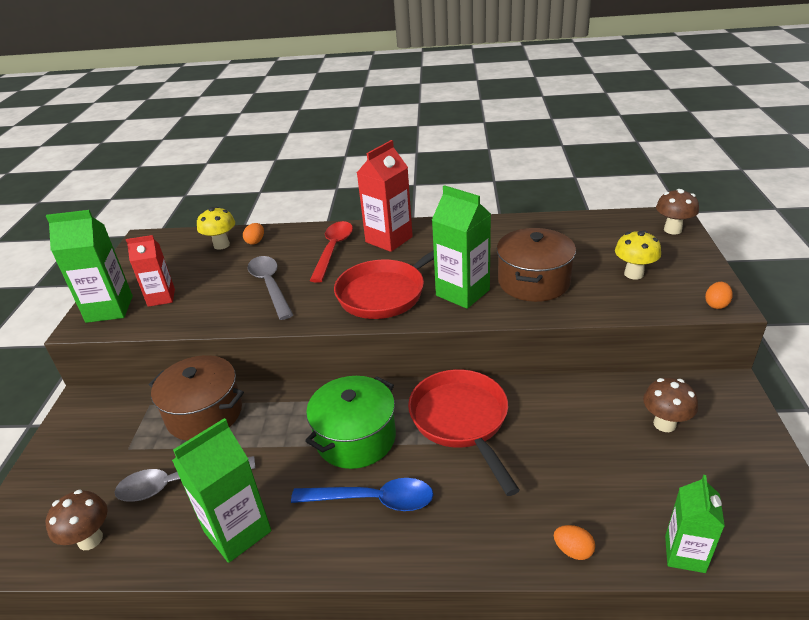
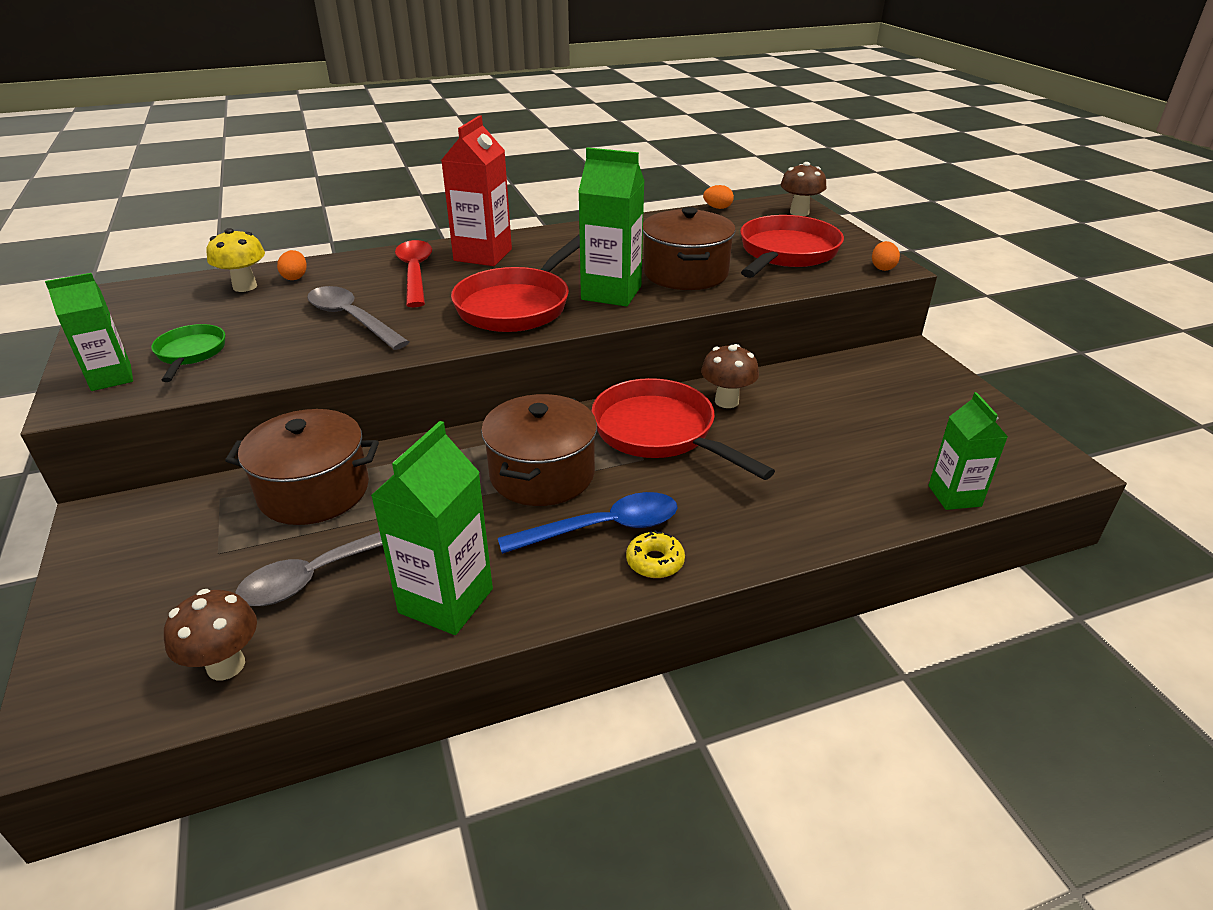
camera: 25 degrees left, 0 degrees up
green carton [46,210,133,323] -> green carton [45,273,133,391], size x0.65
red carton [126,235,175,307] -> green pan [151,324,225,382]
green pot [305,376,396,469] -> brown pot [481,394,597,506]
orange egg [554,525,595,560] -> orange egg moved to [703,185,734,209]
yellow mushroom [615,230,661,279] -> red pan [740,215,844,278]
brown mushroom [643,378,698,432] -> brown mushroom moved to [701,344,759,408]
none -> yellow donut [626,530,685,578]

